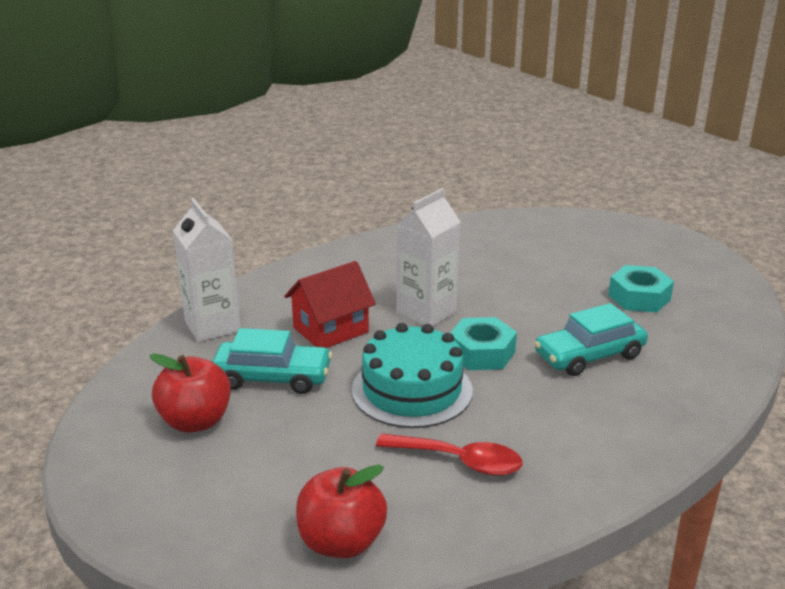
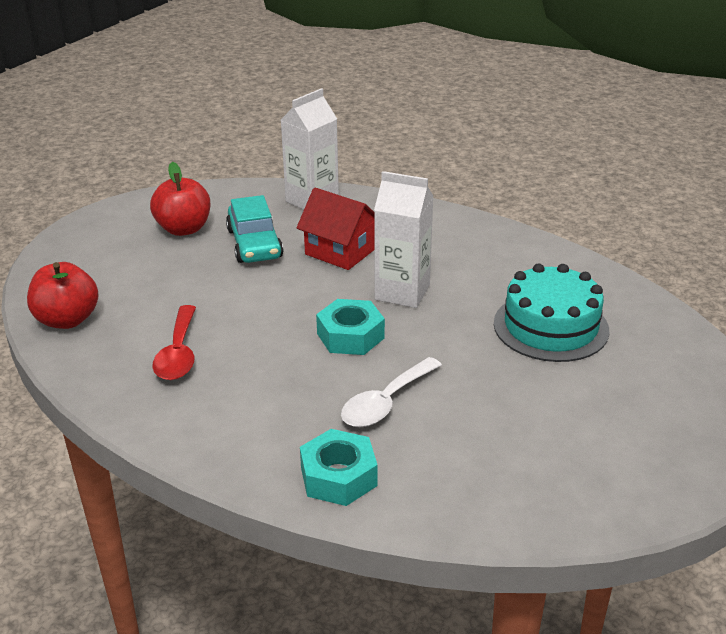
camera: 70 degrees right, 5 degrees up
turquoise cake [352,323,473,428] -> turquoise cake moved to [494,263,609,362]
turquoise car [534,303,648,376] -> white spoon [341,357,442,427]
turquoise nut [608,265,674,312] -> turquoise nut moved to [300,429,378,506]

